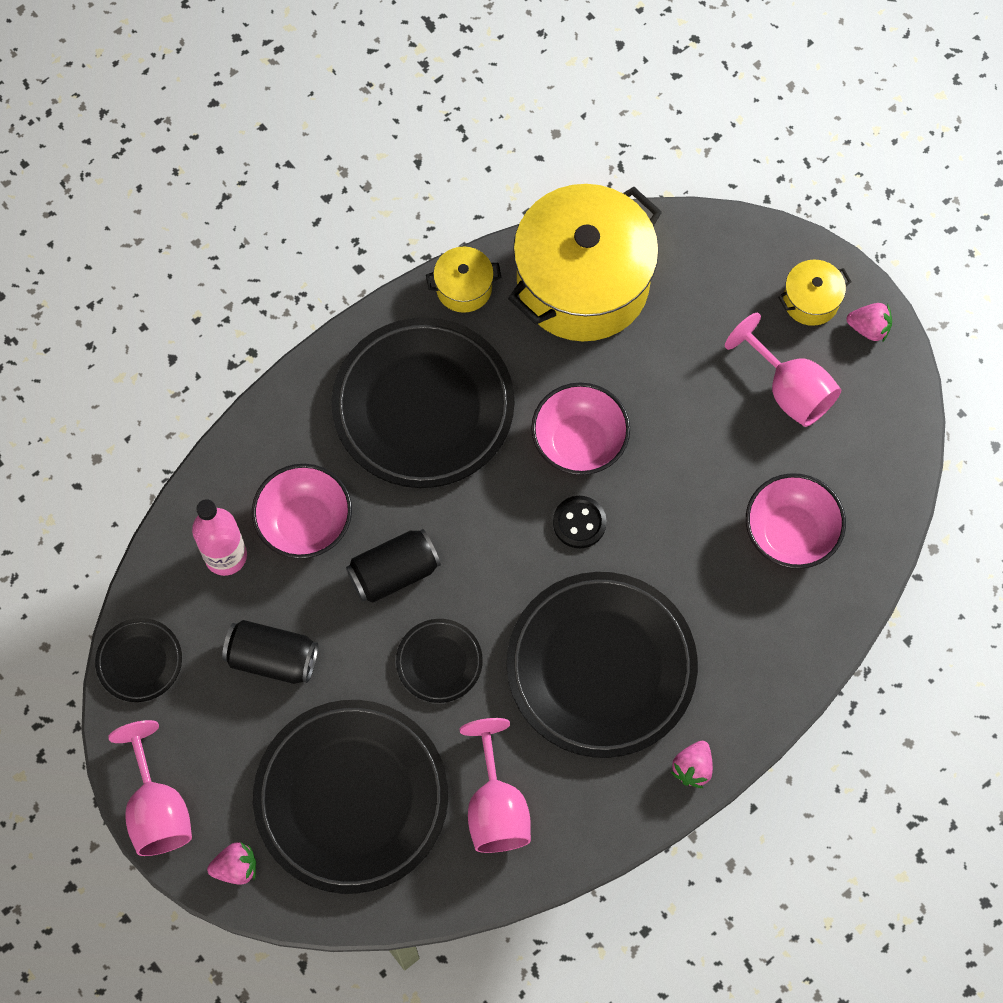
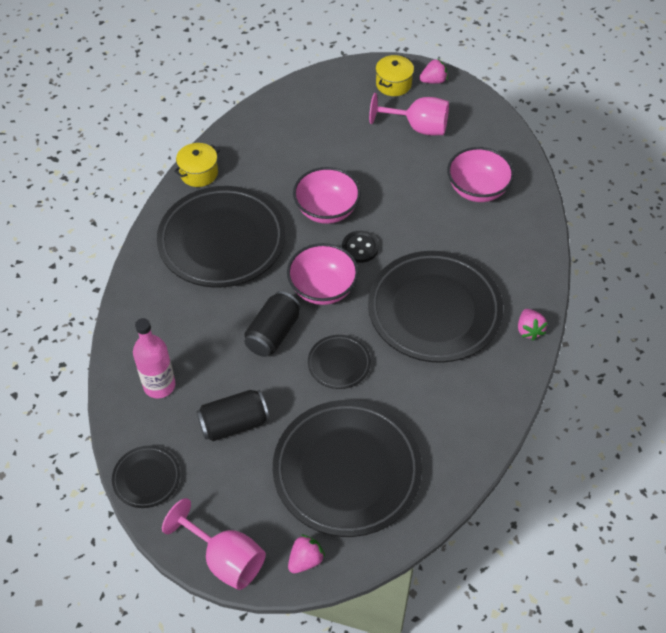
camera: 35 degrees left, 15 degrees down
pink bowl [252,464,352,559] -> pink bowl moved to [287,243,359,305]
pink goblet [460,718,531,853] -> none
yellow pot [508,184,662,341] -> none

